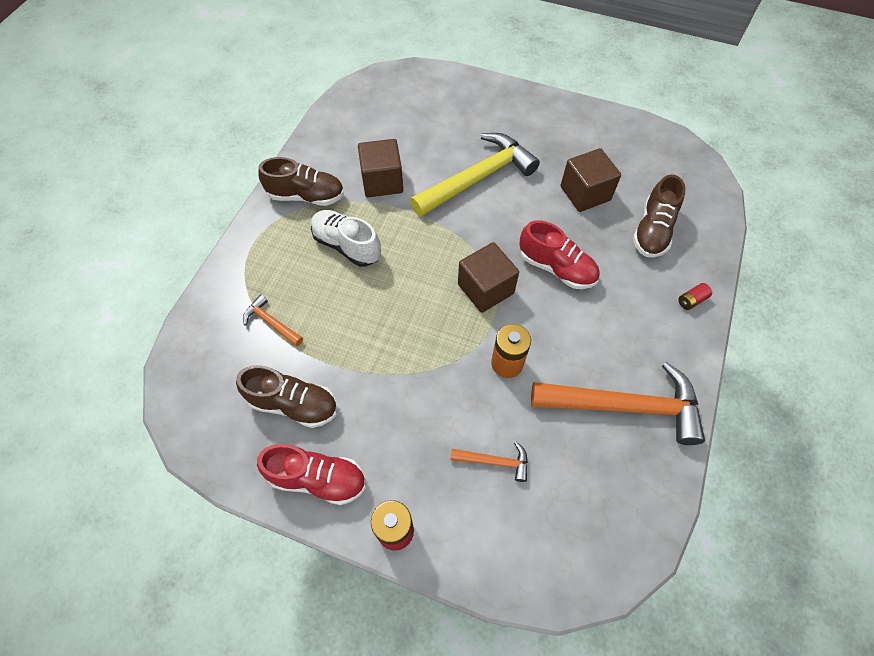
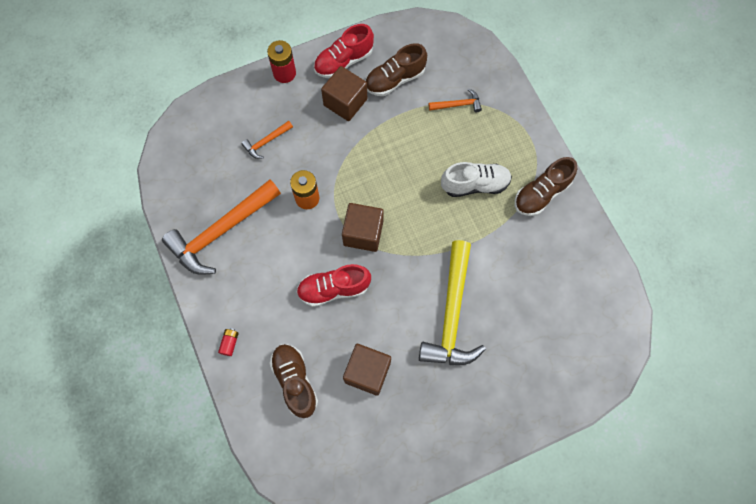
camera: 135 degrees right, 10 degrees up
brown cube [358,139,403,197] -> brown cube moved to [321,66,367,121]

